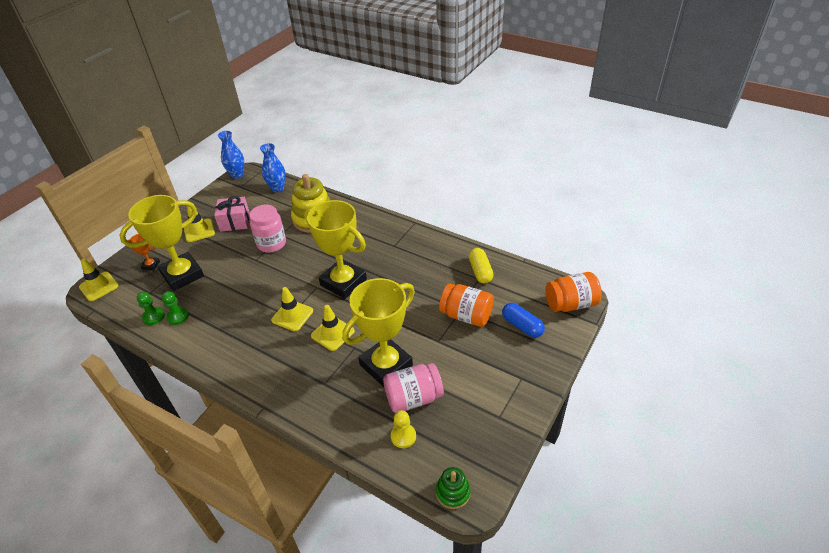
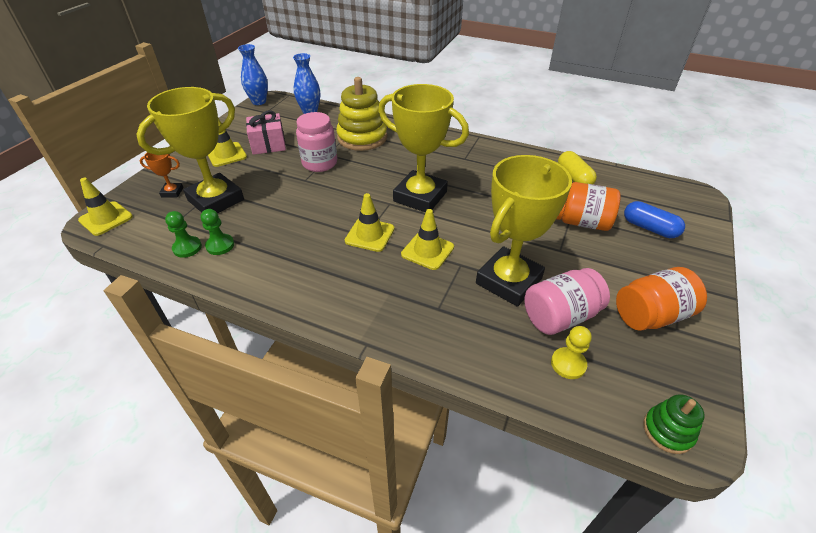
camera: 10 degrees left, 0 degrees up
orange jar [545,272,602,312] -> orange jar moved to [616,267,707,331]

